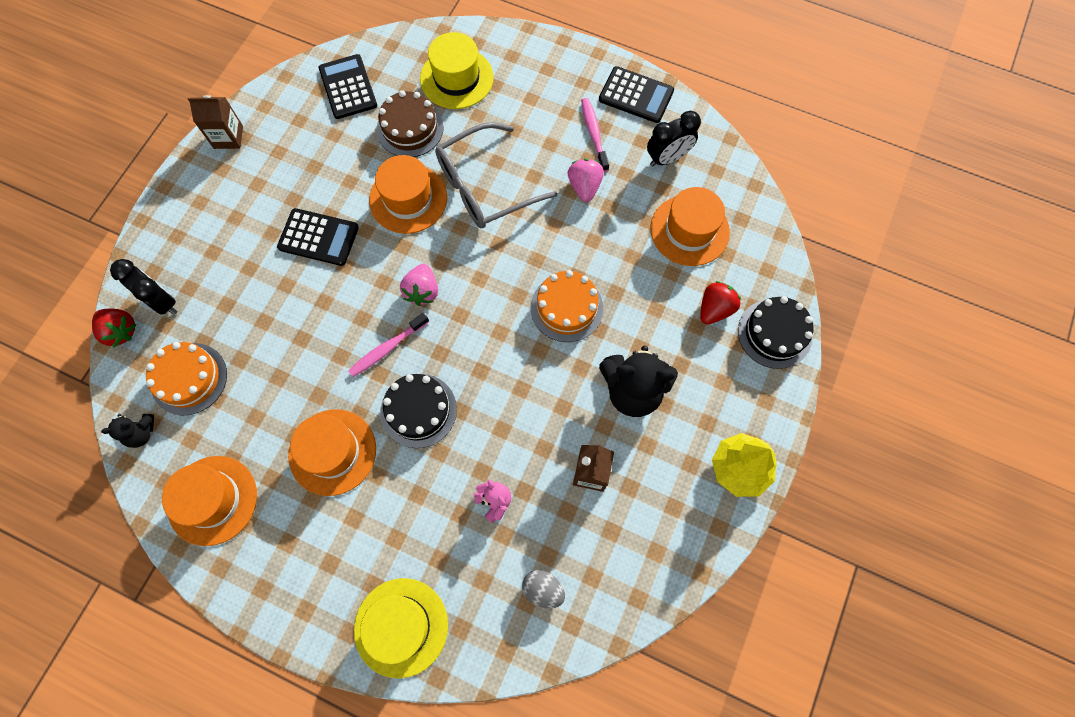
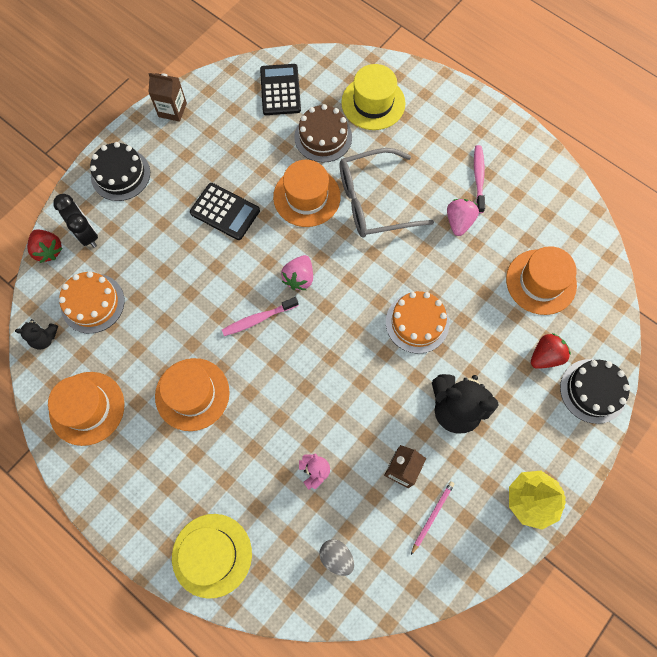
camera: 15 degrees right, 0 degrees up
black cake [381,374,457,448] -> black cake moved to [90,142,150,201]
black calculator [599,66,674,123] -> none
black clock [647,111,701,167] -> none
none -> pink pencil [411,481,454,555]

